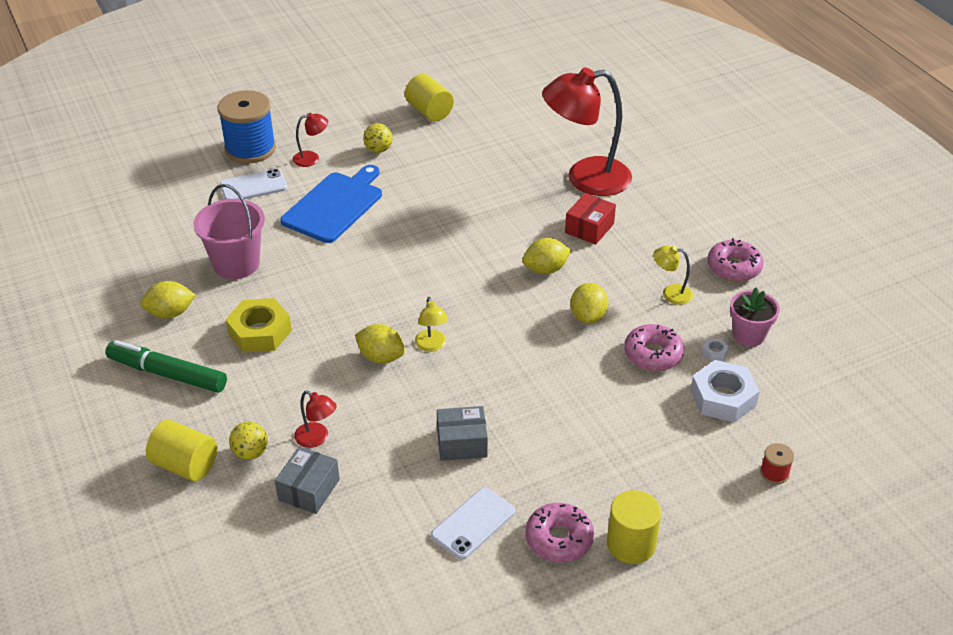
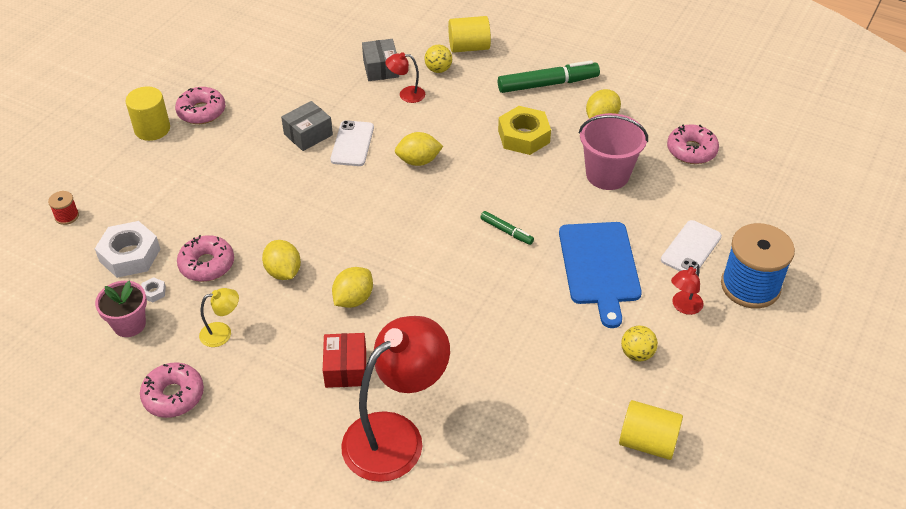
camera: 145 degrees right, 5 degrees up
yellow lamp [415,297,448,352] -> none
white phone [431,488,515,560] -> white phone moved to [330,120,374,166]
none -> green marker [480,211,534,245]
none -> pink donut [667,124,719,164]

